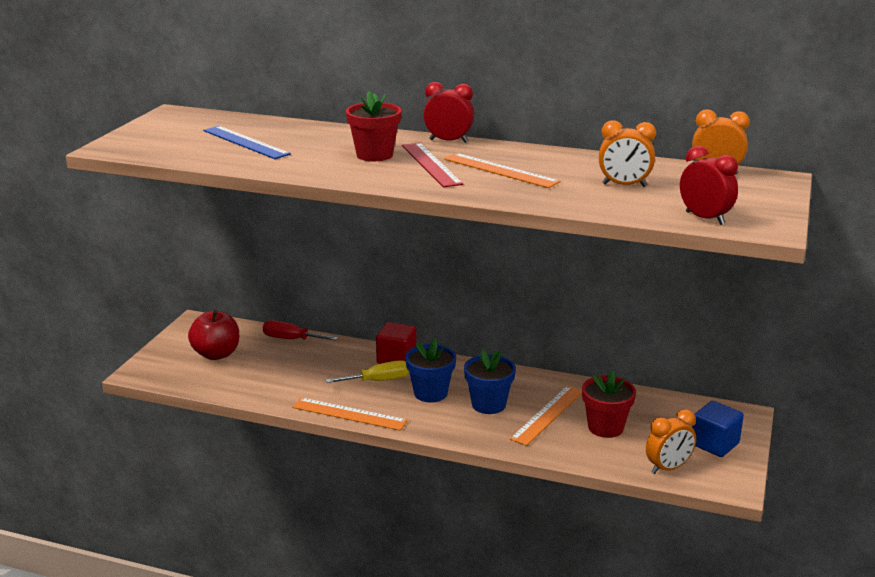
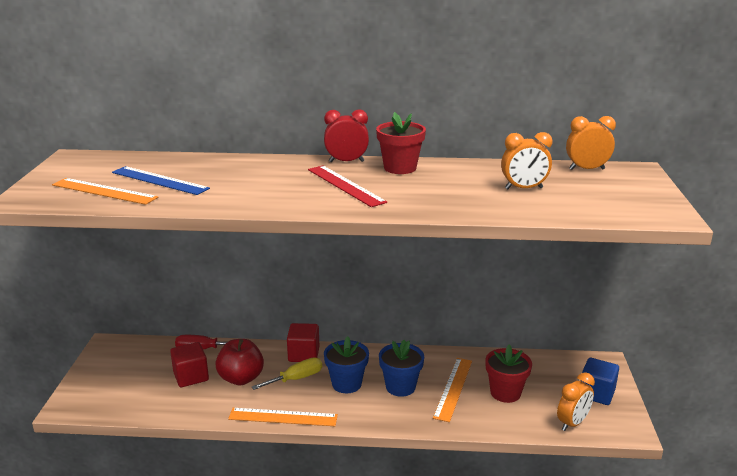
camera: 15 degrees left, 0 degrees up
red apple [188,310,239,360] -> red apple moved to [215,339,264,385]
red flower pot [346,91,402,161] -> red flower pot moved to [376,112,426,174]
orange ruler [444,153,561,188] -> orange ruler moved to [52,178,158,205]
red clock [680,146,738,225] -> none
none -> red cube [170,342,209,387]

